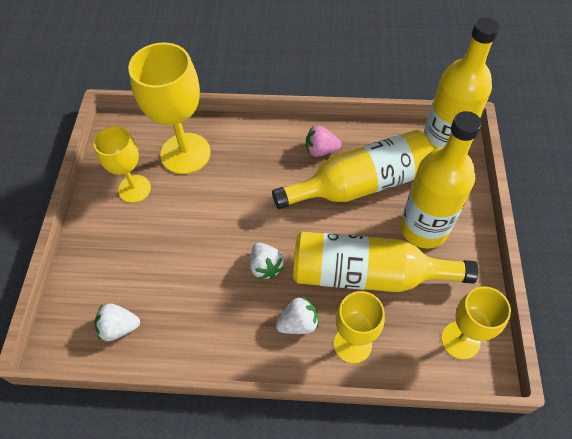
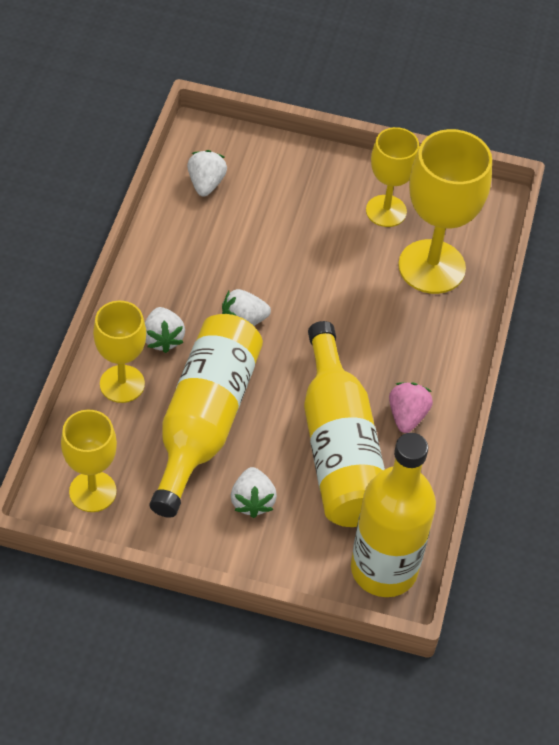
camera: 95 degrees right, 5 degrees down
yellow bottle [400,111,482,249] -> white strawberry [231,467,277,518]

